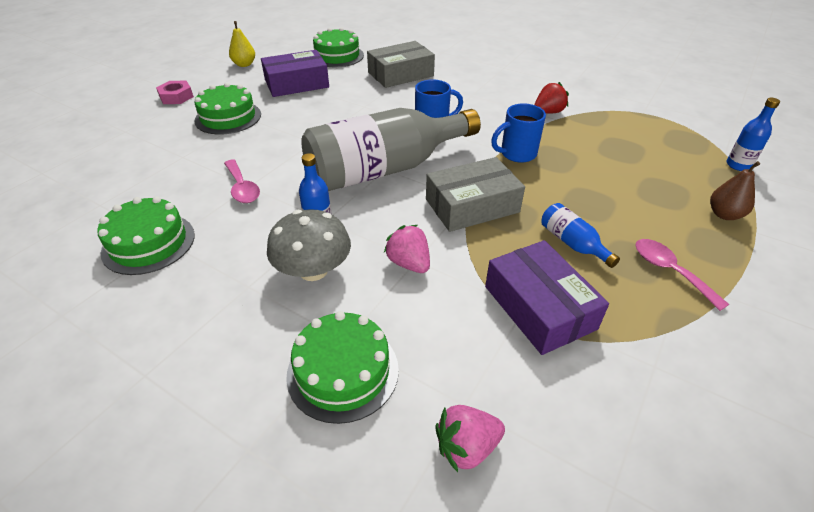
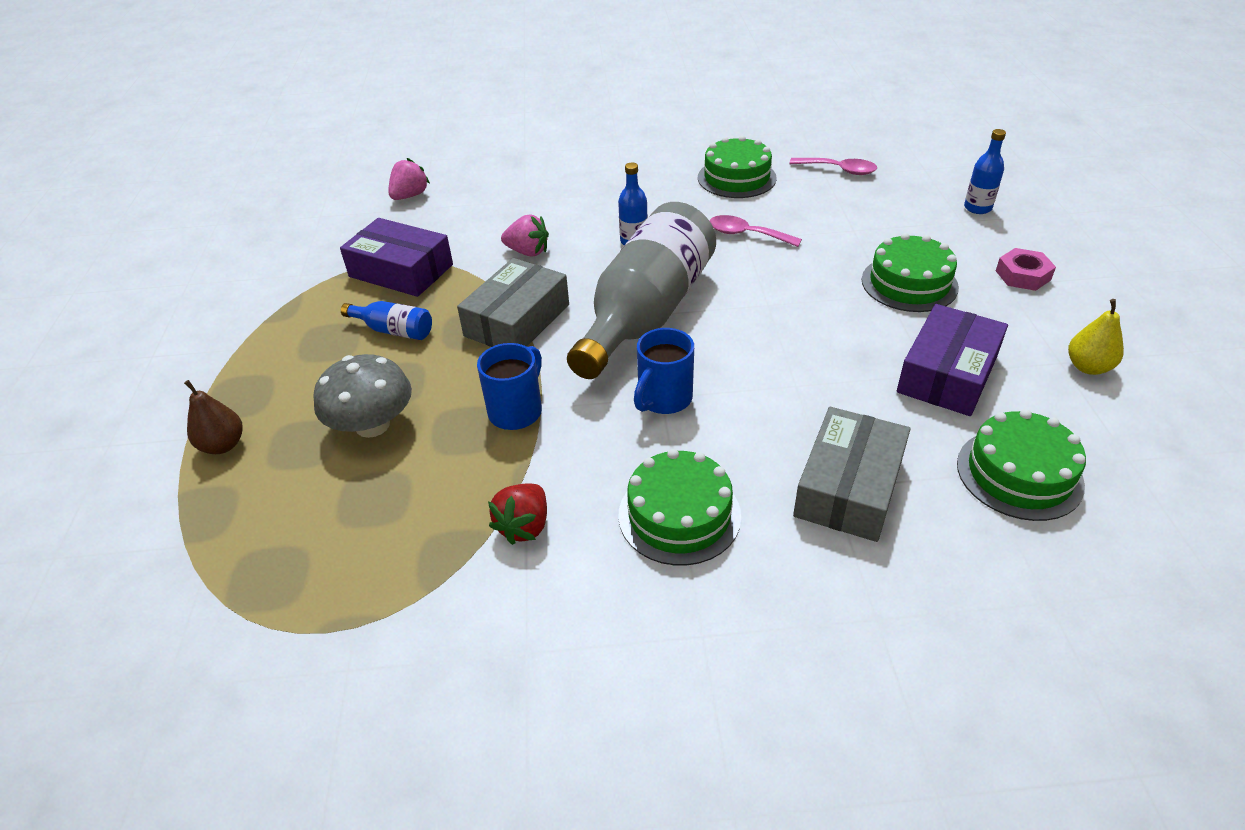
camera: 145 degrees right, 0 degrees up
grey mushroom [267,209,351,281] -> grey mushroom moved to [313,354,412,438]
green cake [286,311,399,424] -> green cake moved to [618,449,741,565]
pink spoon [635,239,729,311] -> pink spoon moved to [789,158,877,175]
blue bottle [726,98,780,171] -> blue bottle moved to [964,129,1006,214]

